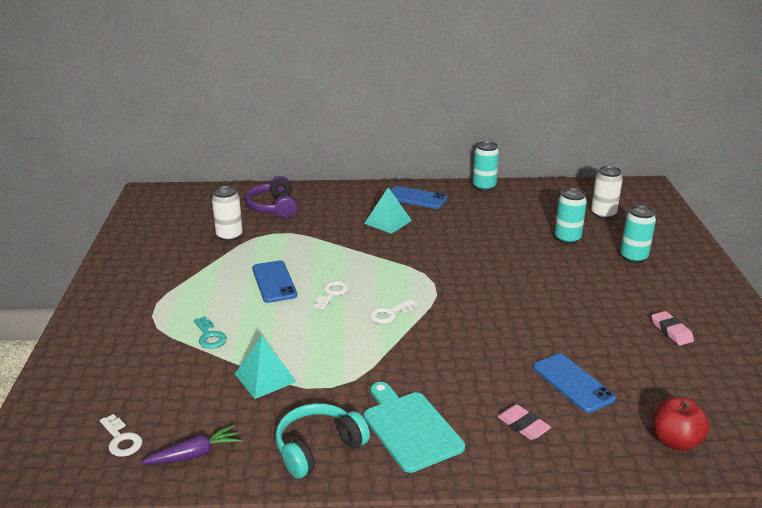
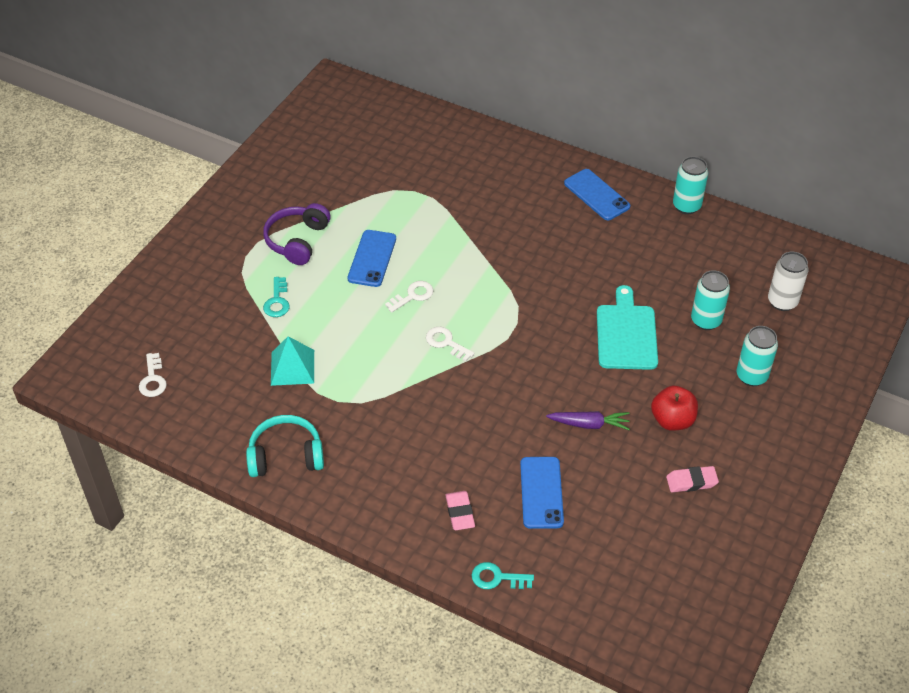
camera: 30 degrees right, 20 degrees up
purple carrot [141,425,242,464] -> purple carrot moved to [546,411,630,430]
white can [212,186,243,241] -> none
purple headphones [245,176,298,218] -> purple headphones moved to [263,203,331,265]
turquoise pyramid [364,187,412,234] -> none
turquoise cutting board [364,382,465,473] -> turquoise cutting board moved to [597,285,658,370]
white key [369,299,418,323] -> white key turned 45 degrees clockwise [426,327,474,361]
pink eraser [651,311,694,346] -> pink eraser turned 75 degrees clockwise [666,466,719,492]
red apple [653,398,710,451] -> red apple moved to [651,386,698,431]
none -> turquoise key [472,562,534,589]

